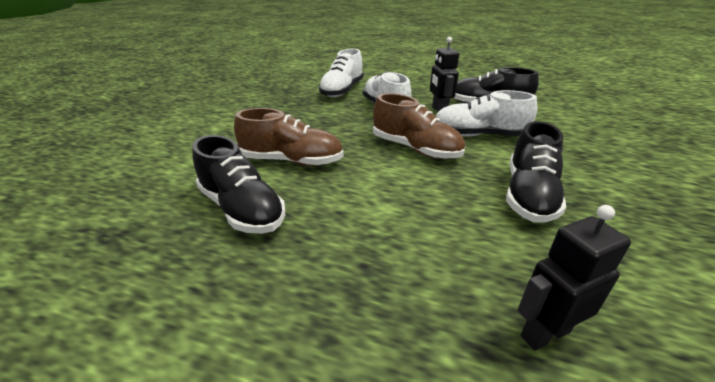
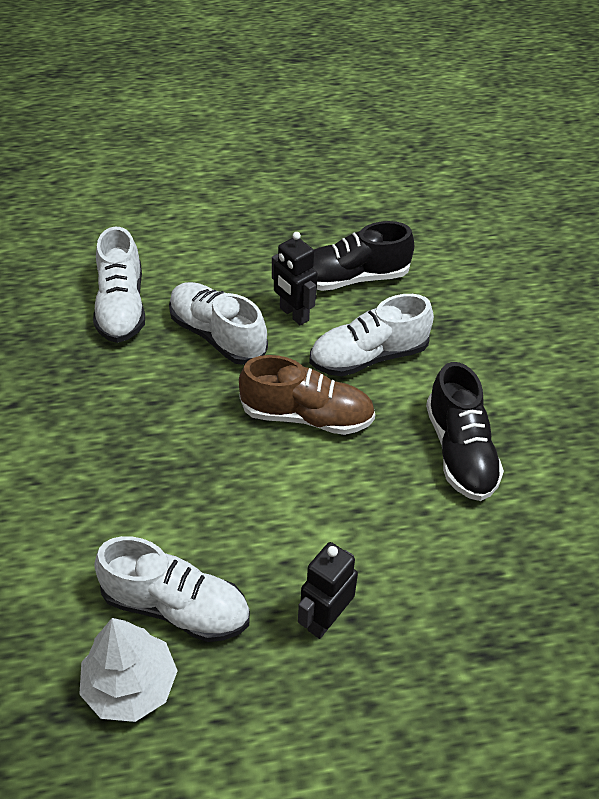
camera: 30 degrees left, 15 degrees up
black shoe [192,135,285,234] -> white shoe [94,536,250,642]
brown shoe [234,108,344,166] -> none
black robot [518,205,631,351] -> black robot moved to [298,542,358,639]
none -> white tree [79,618,178,722]

